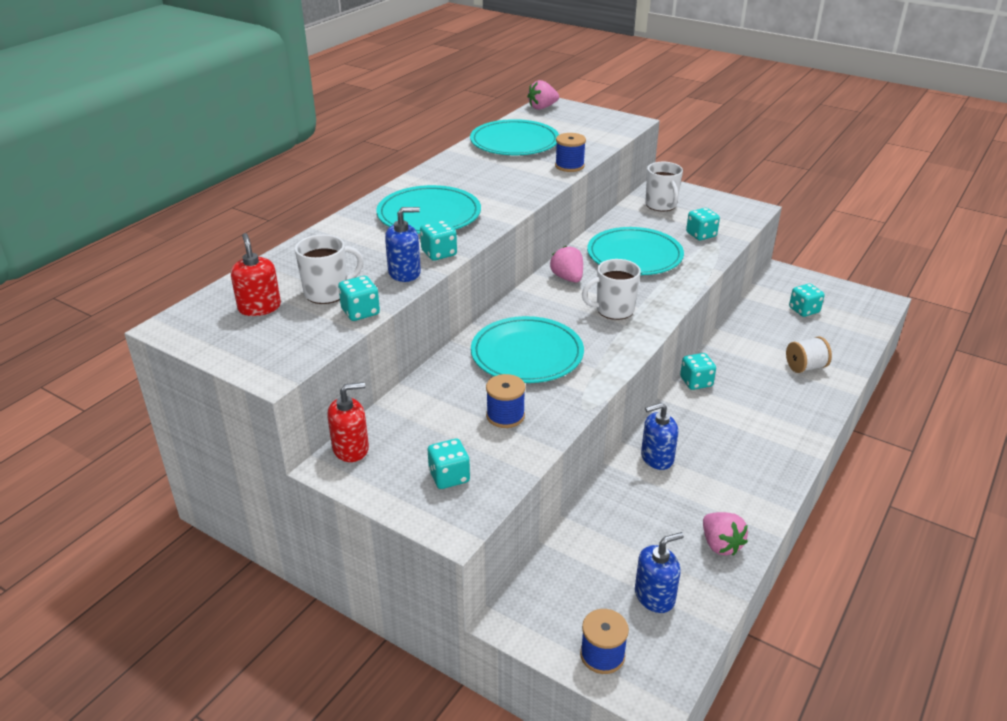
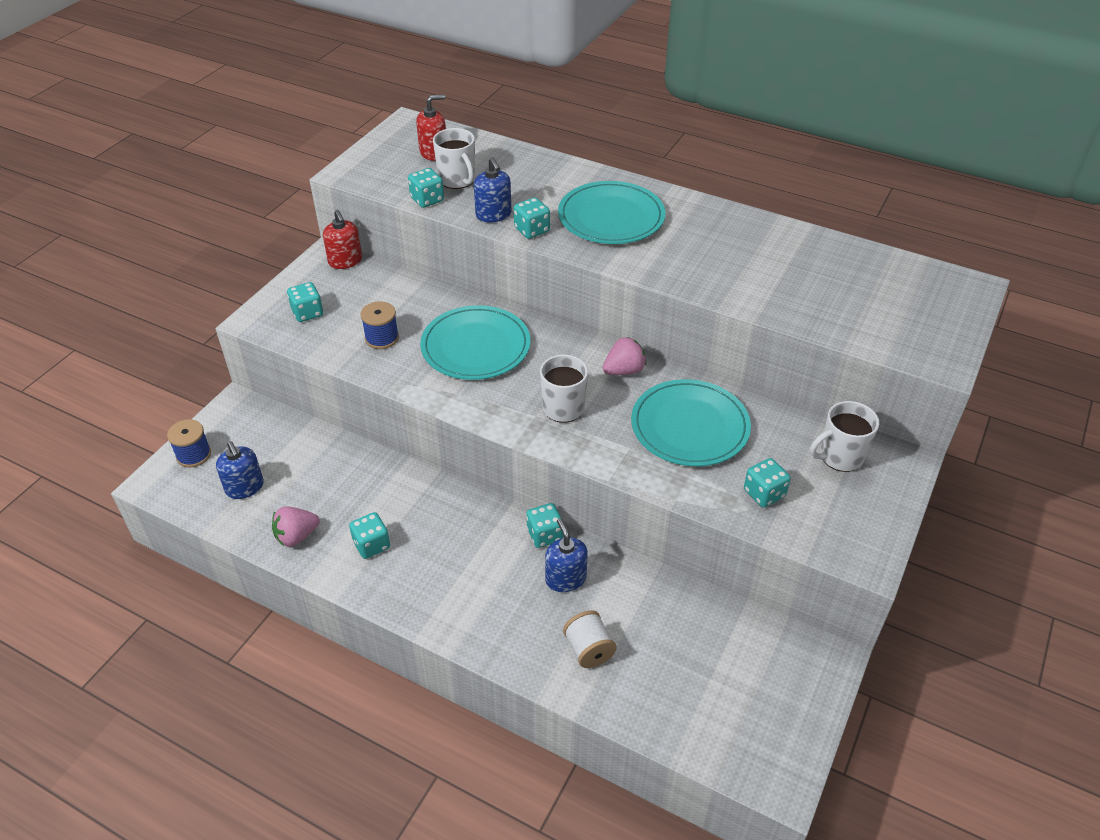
camera: 85 degrees right, 10 degrees up
turquoise plate [470,119,559,155] -> none
pink strawberry [527,80,559,110] -> none
blue spool [555,133,586,172] -> none
blue soap dispenser [641,403,678,470] -> blue soap dispenser moved to [545,518,588,592]
turquoise dice [789,283,824,317] -> turquoise dice moved to [349,512,390,559]

